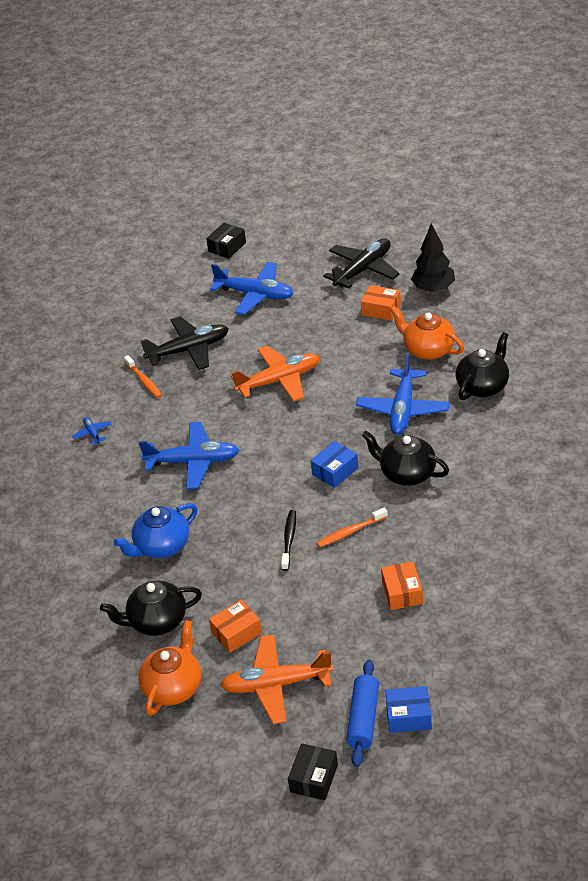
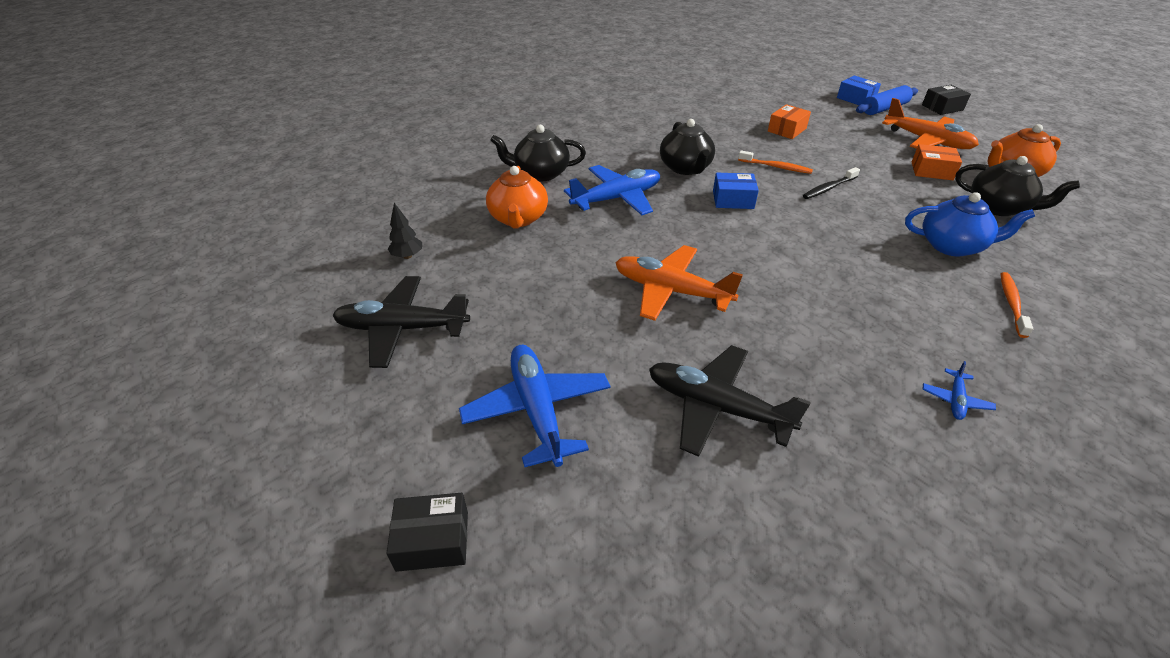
camera: 135 degrees left, 0 degrees up
orange toothbrush [124,355,162,398] -> orange toothbrush moved to [1000,272,1033,338]
blue plane [139,422,239,489] -> none
orange box [361,285,401,321] -> none
black tree [411,223,455,292] -> black tree [388,203,422,259], size x0.57

